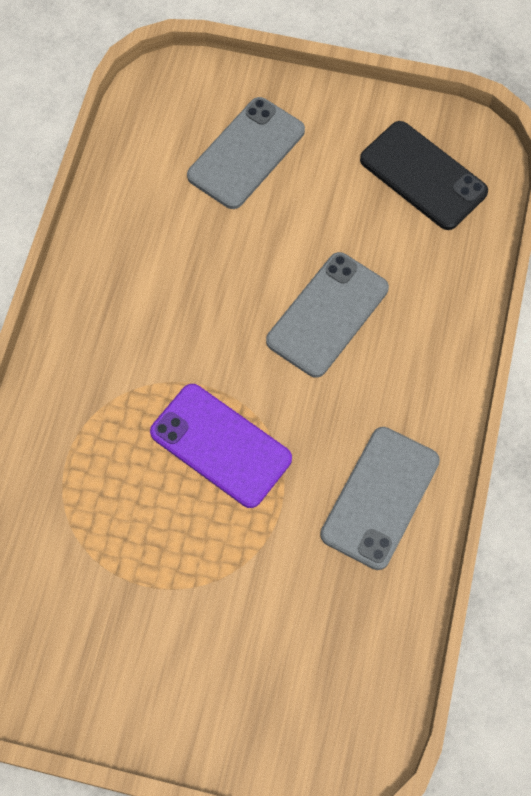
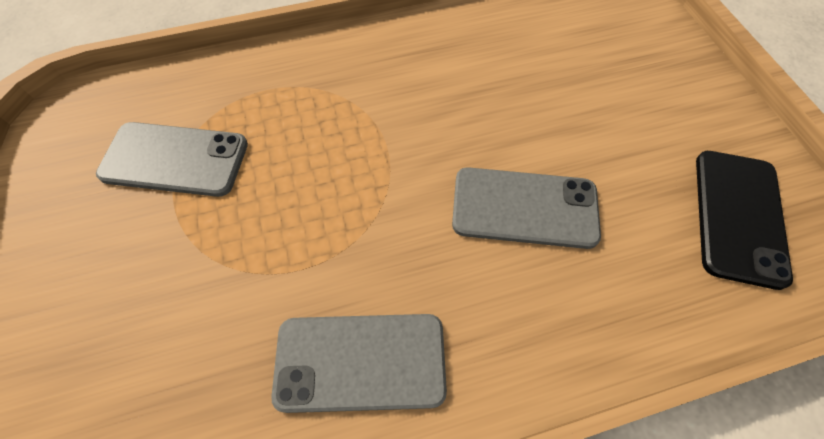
camera: 60 degrees right, 5 degrees down
purple phone [150,384,292,508] -> none
grey phone [187,97,305,209] -> grey phone moved to [96,122,248,197]

